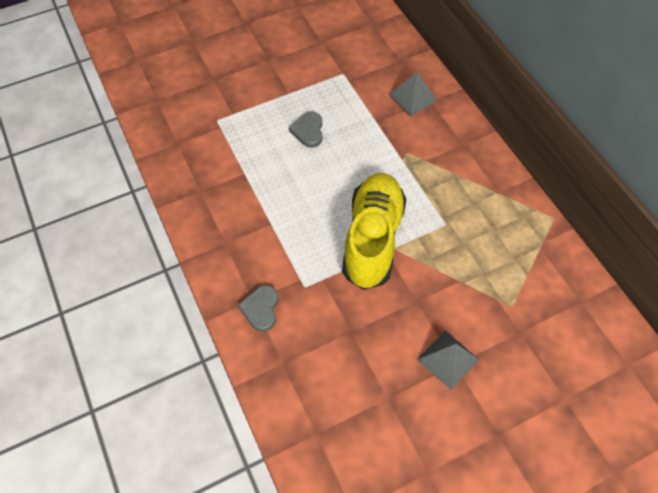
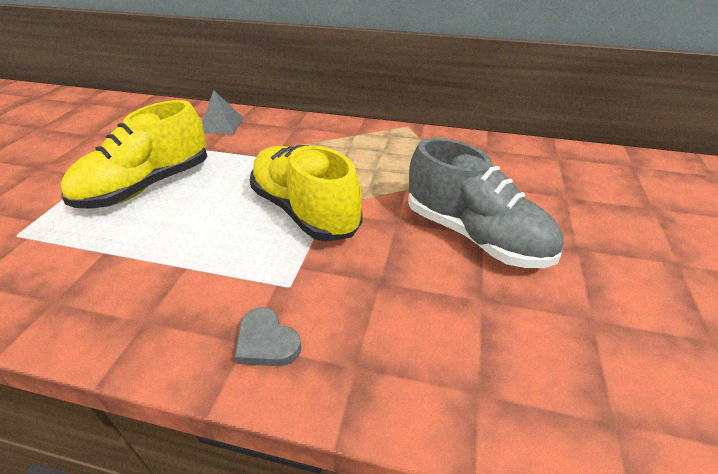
camera: 50 degrees left, 20 degrees down
grey heart [289,112,322,148] -> yellow shoe [61,100,208,209]
grey pyramid [417,331,479,390] -> grey shoe [408,138,563,268]

